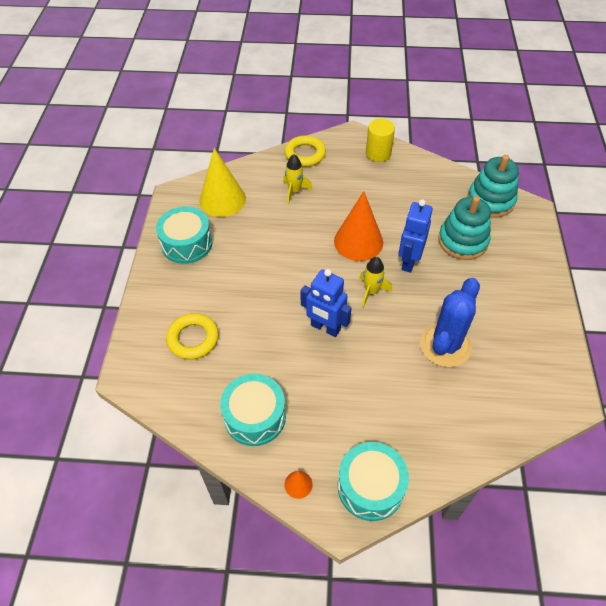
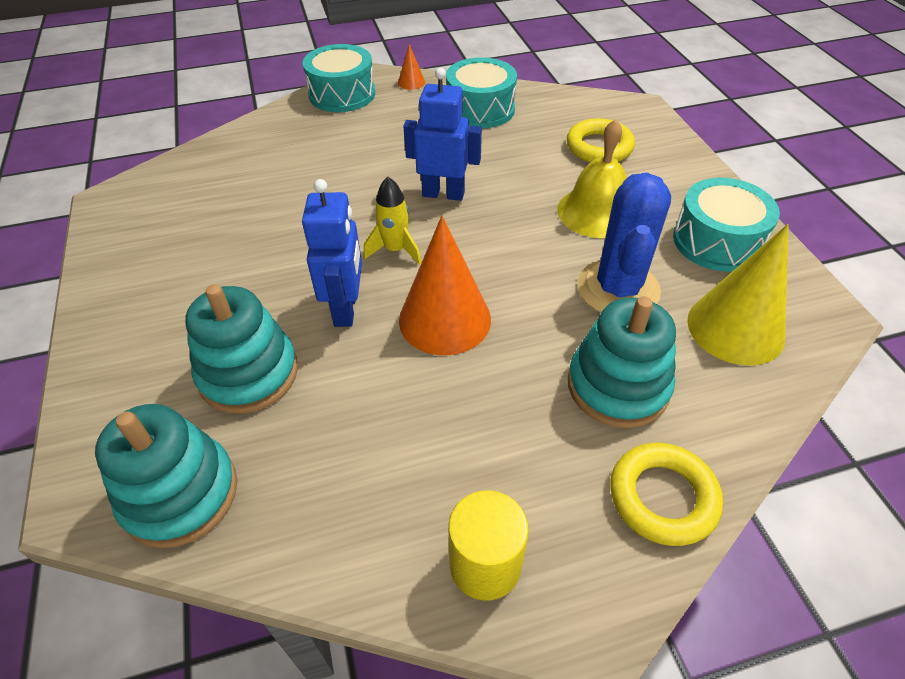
camera: 160 degrees right, 5 degrees down
yellow rocket [283,154,313,204] -> turquoise stacking toy [568,296,676,428]
blue cactus [420,278,480,367] -> blue cactus moved to [578,173,671,313]
none -> yellow bell [557,119,627,238]

